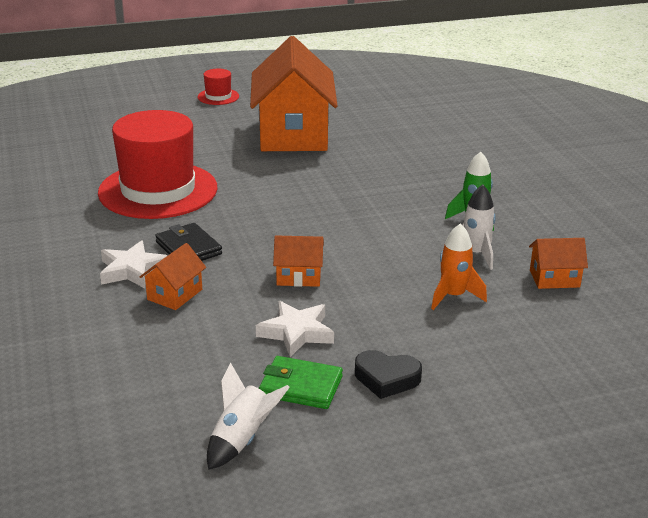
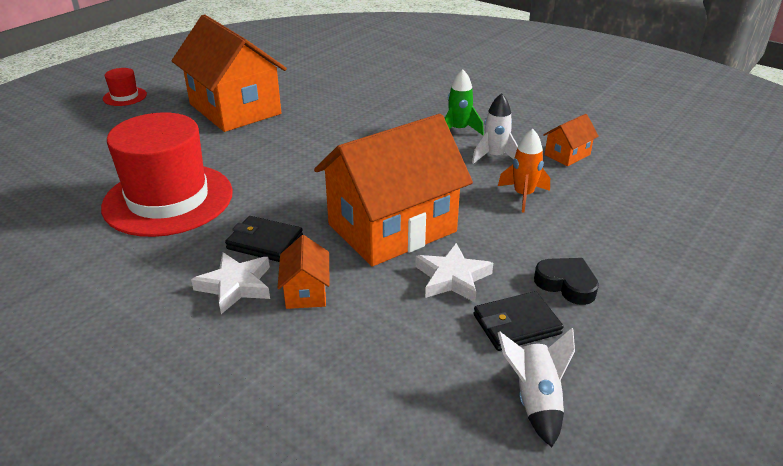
camera: 35 degrees left, 5 degrees up
green wallet [259,356,343,409] -> black wallet [473,291,564,351]
orange house [273,235,324,287] -> orange house [314,114,473,267], size x2.40
black heart [355,350,422,399] -> black heart turned 120 degrees counterclockwise [534,258,599,305]

